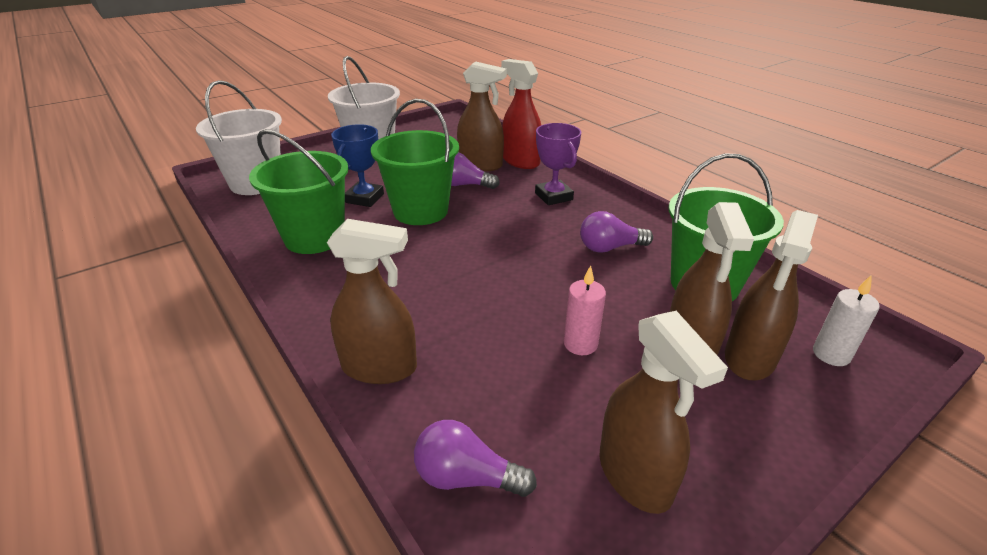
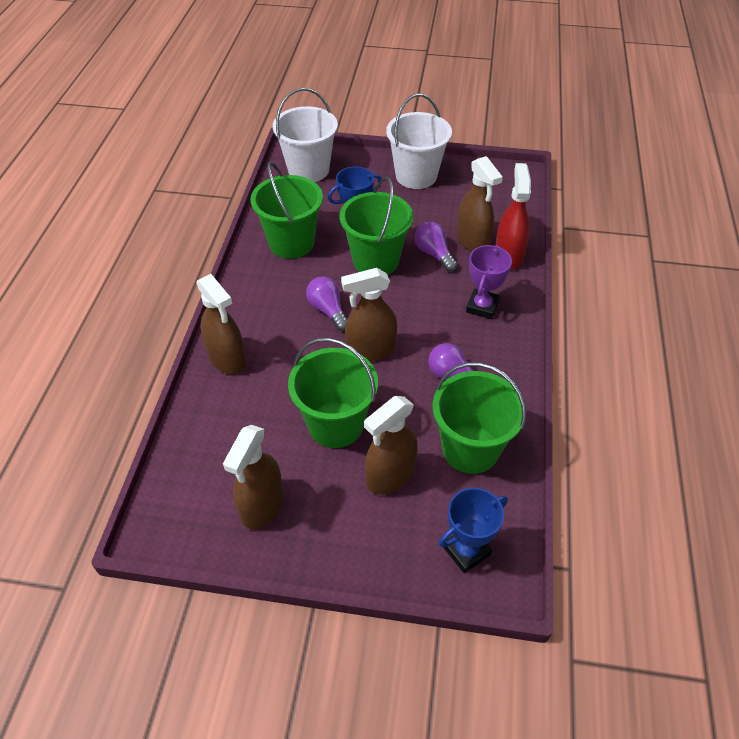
camera: 45 degrees right, 15 degrees up
purple light bulb [414,420,537,497] -> purple light bulb moved to [306,277,347,331]
pink candle [564,266,606,355] -> green bucket [288,338,378,448]
brown spray bottle [725,210,818,380] -> brown spray bottle moved to [341,268,397,362]
white candle [813,276,880,366] -> blue trophy [439,488,508,573]

